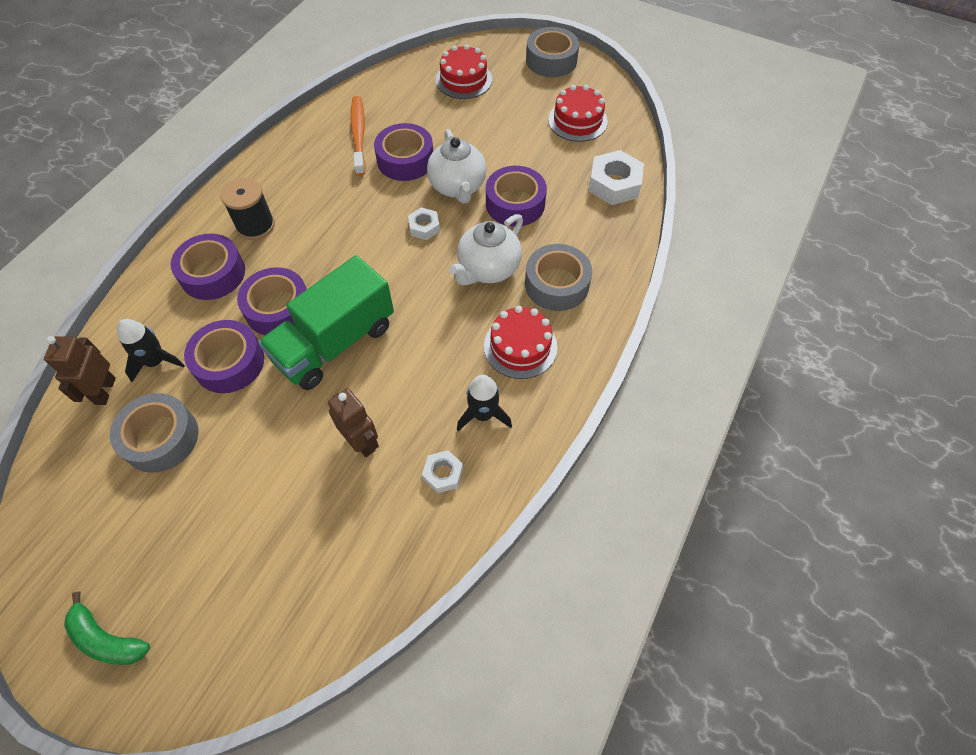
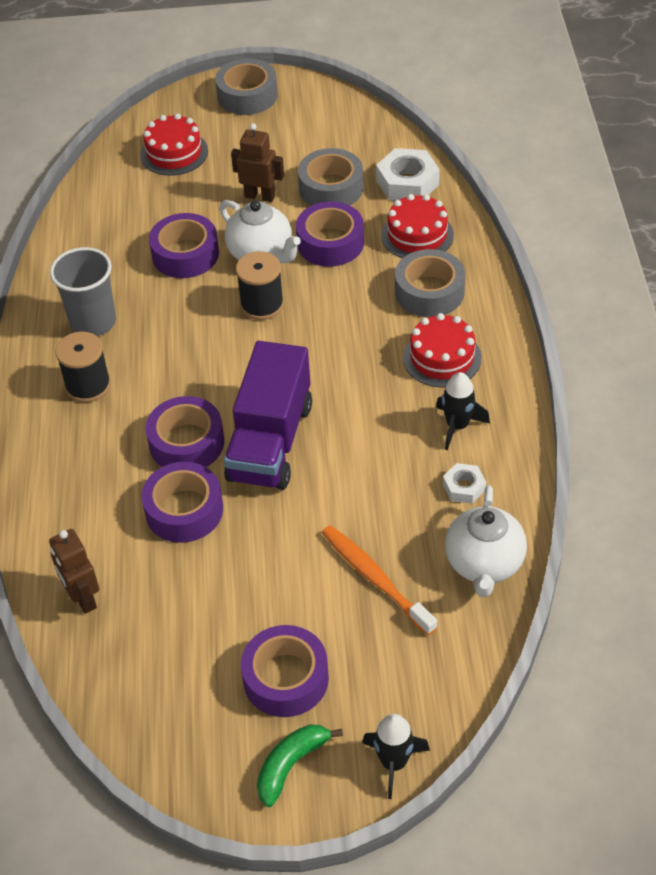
camera: 30 degrees left, 10 degrees down
green banana [64,592,150,665] -> green banana turned 135 degrees clockwise [257,725,343,807]
grey tape [110,393,198,473] -> grey tape moved to [298,148,363,206]
black rocket [117,319,185,382] -> black rocket moved to [362,714,430,799]
purple tape [171,234,245,300] -> purple tape moved to [241,625,329,717]
green truck [258,255,394,390] -> purple truck [224,341,312,490]
brown robot [328,388,379,457] -> brown robot moved to [231,123,284,202]
orange toothbrush [351,96,366,176] -> orange toothbrush moved to [322,525,437,635]
white nut [408,207,440,240] -> black spool [236,251,284,320]
white teapot [449,214,523,285] -> white teapot moved to [445,485,527,597]
red cake [548,85,608,142] -> red cake moved to [381,194,454,258]
none -> grey cup [50,247,116,336]

